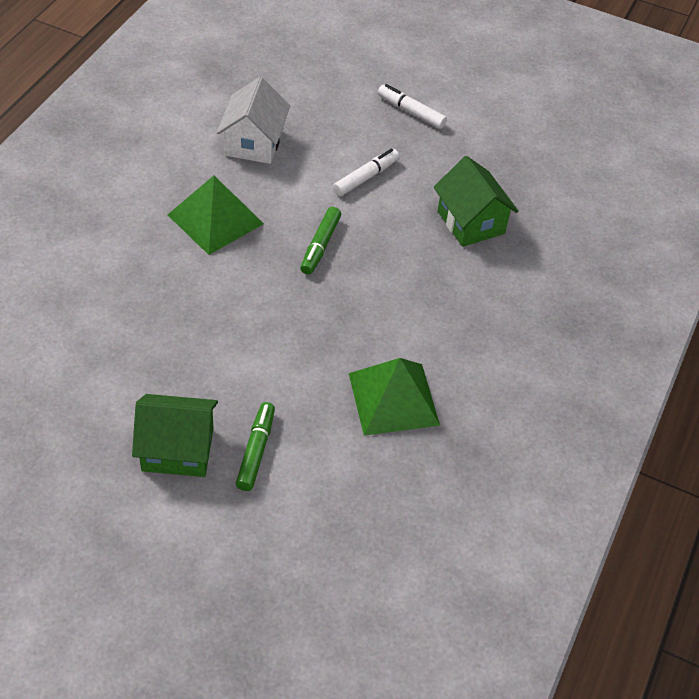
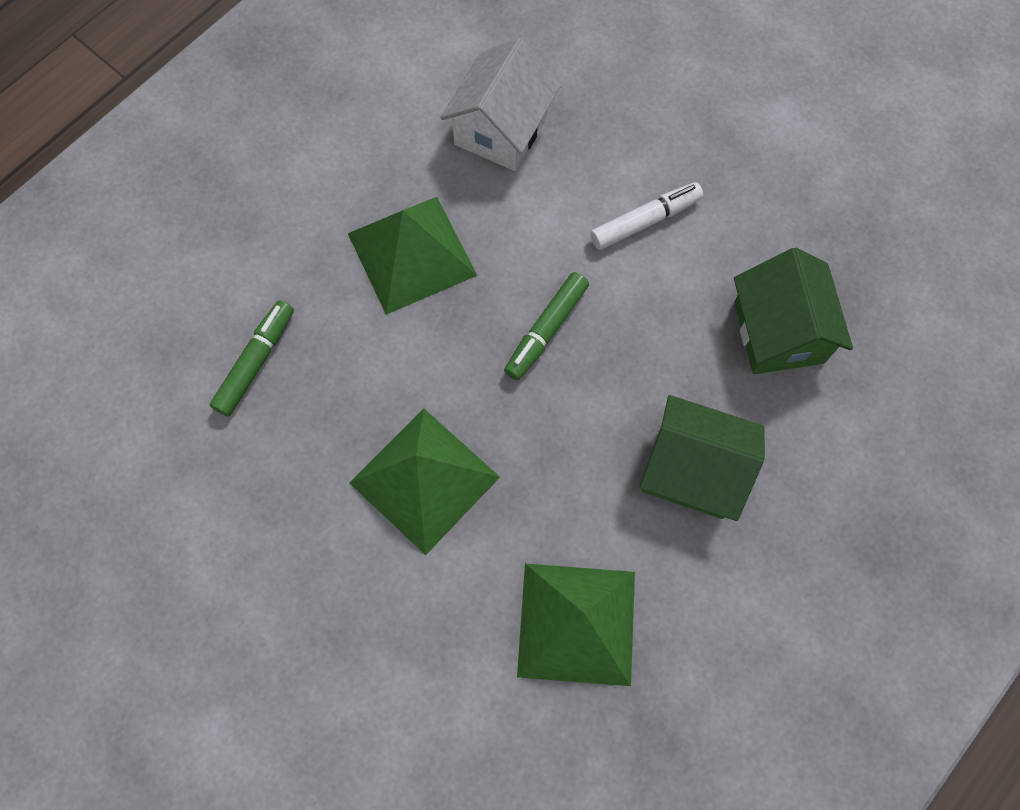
camera: 20 degrees right, 20 degrees up
green house [132,394,218,477] -> green house moved to [640,395,765,521]
green marker [236,402,275,491] -> green marker moved to [210,300,294,416]
white marker [378,84,447,129] -> none
none -> green pyramid [350,409,500,555]

